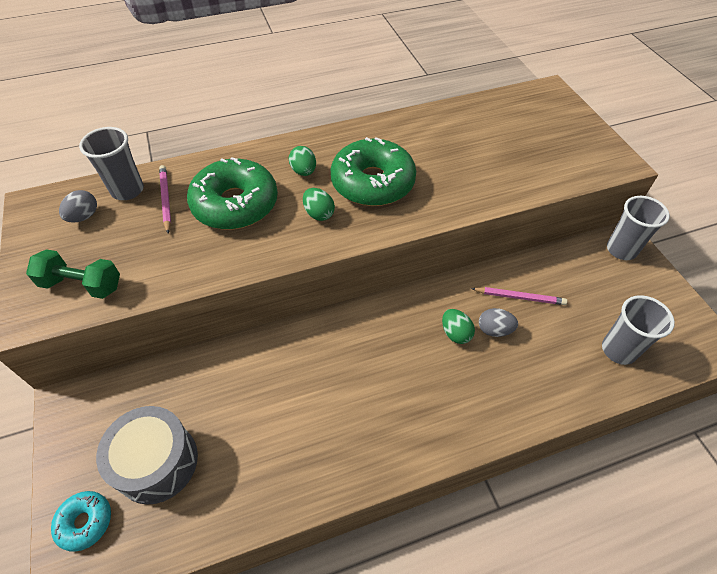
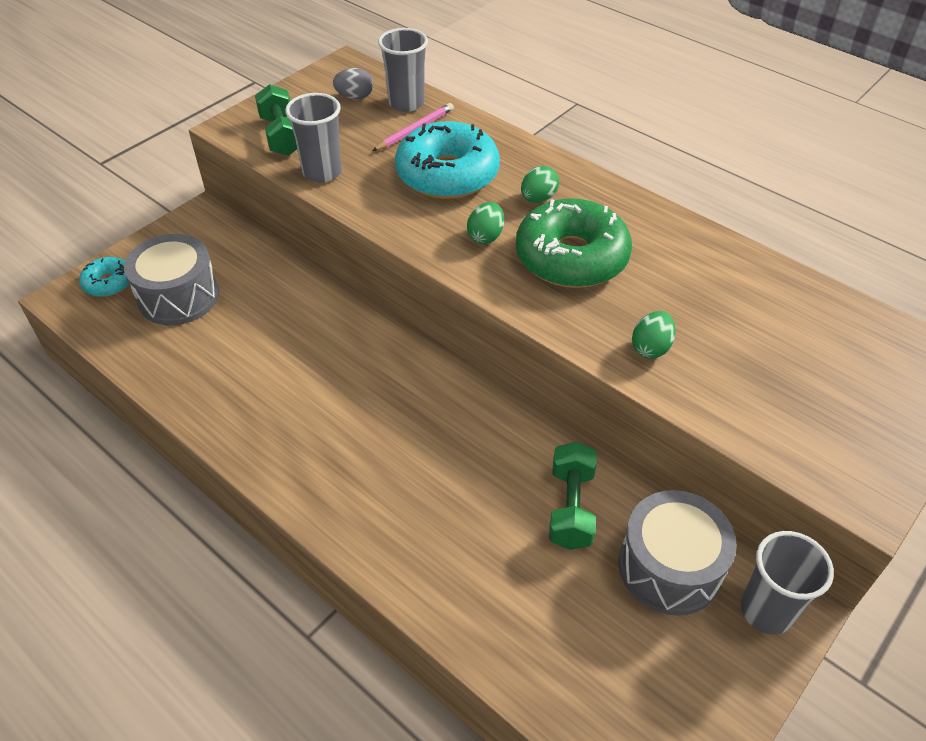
camera: 60 degrees right, 5 degrees down
green donut [187,157,278,230] -> turquoise donut [395,121,500,199]
green egg [442,309,475,344] -> green egg moved to [632,311,676,359]
pink pencil [471,287,567,305] -> green dumbbell [549,442,597,550]
grey egg [479,308,518,337] -> none
grey cup [602,295,675,365] -> grey cup moved to [285,93,342,183]
none -> grey drum [619,490,737,616]

